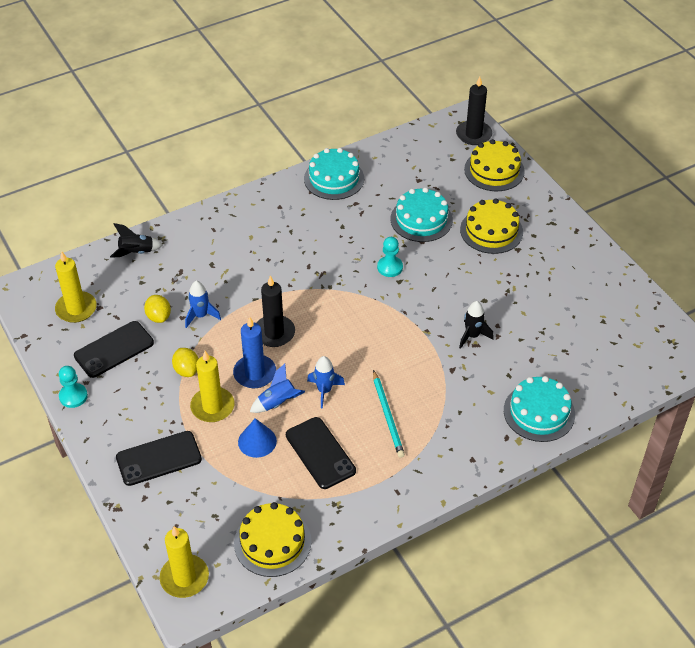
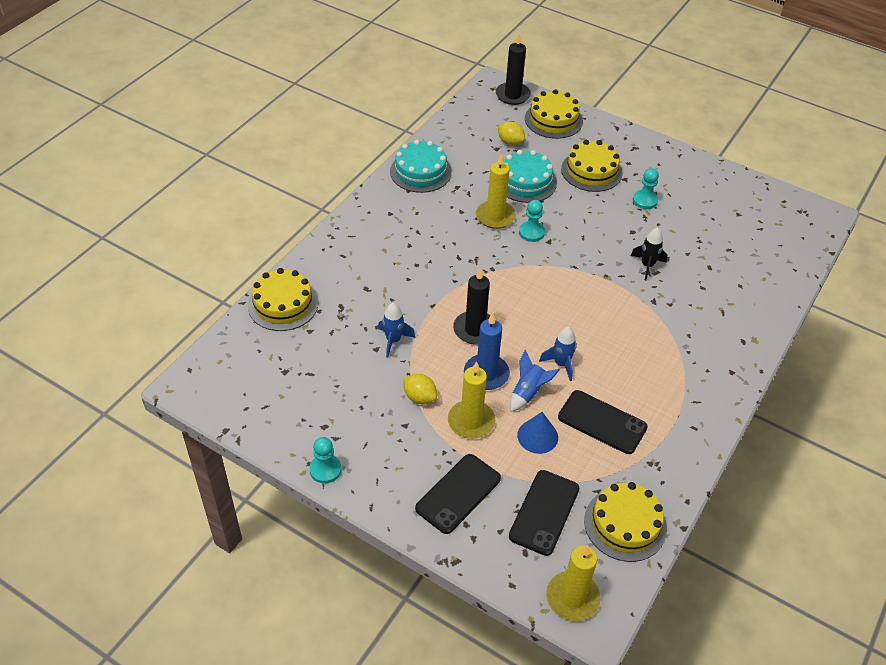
camera: 30 degrees left, 0 degrees up
yellow candle [55,251,97,323] -> yellow candle moved to [476,154,516,229]
black phone [74,321,154,378] -> black phone moved to [509,470,579,556]
black rocket [110,223,163,258] -> yellow cake [248,268,318,331]
yellow lemon [144,295,171,323] -> yellow lemon moved to [498,121,525,145]
turquoise pencil [373,370,405,458] -> none
turquoise cake [504,376,575,442] -> none
none -> turquoise pawn [633,168,659,209]

